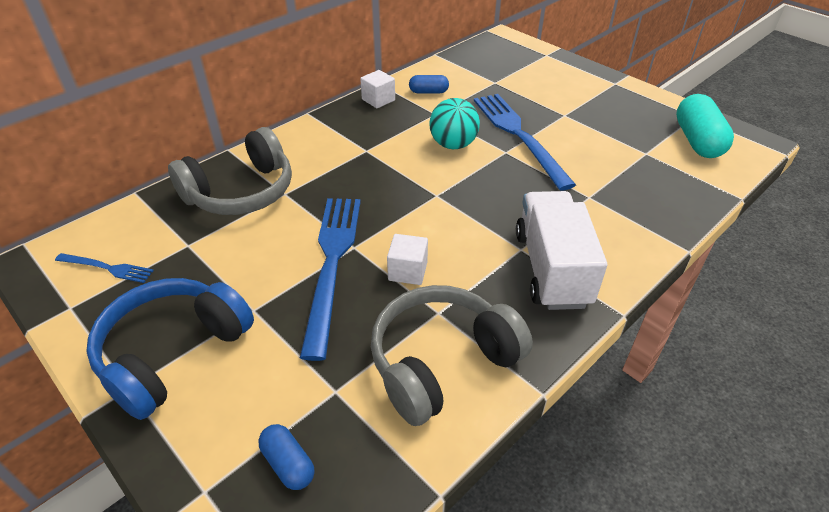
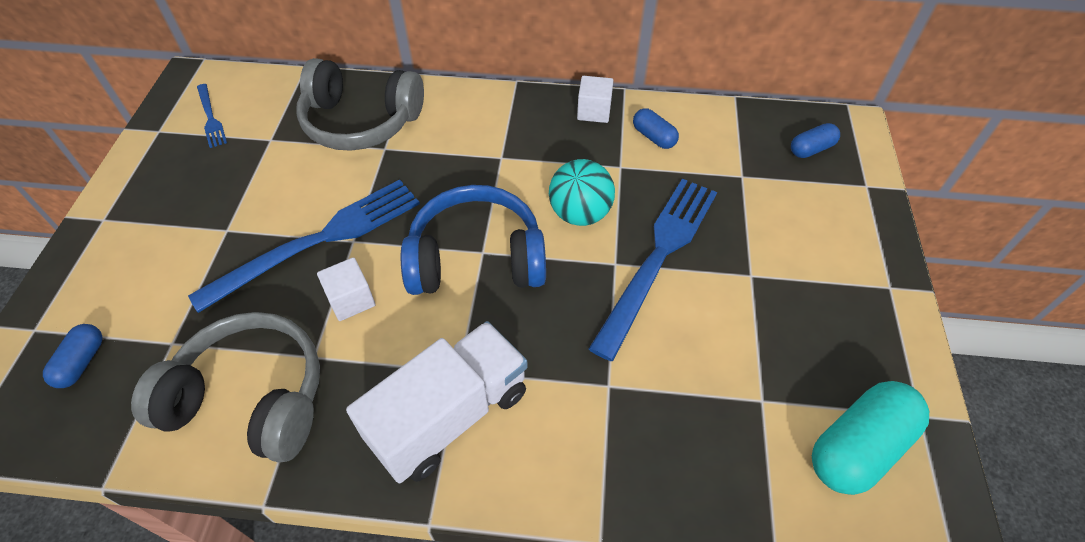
camera: 50 degrees right, 10 degrees up
blue headphones [86,278,254,420] -> blue headphones moved to [401,185,546,295]
none -> blue capsule [791,123,840,158]

